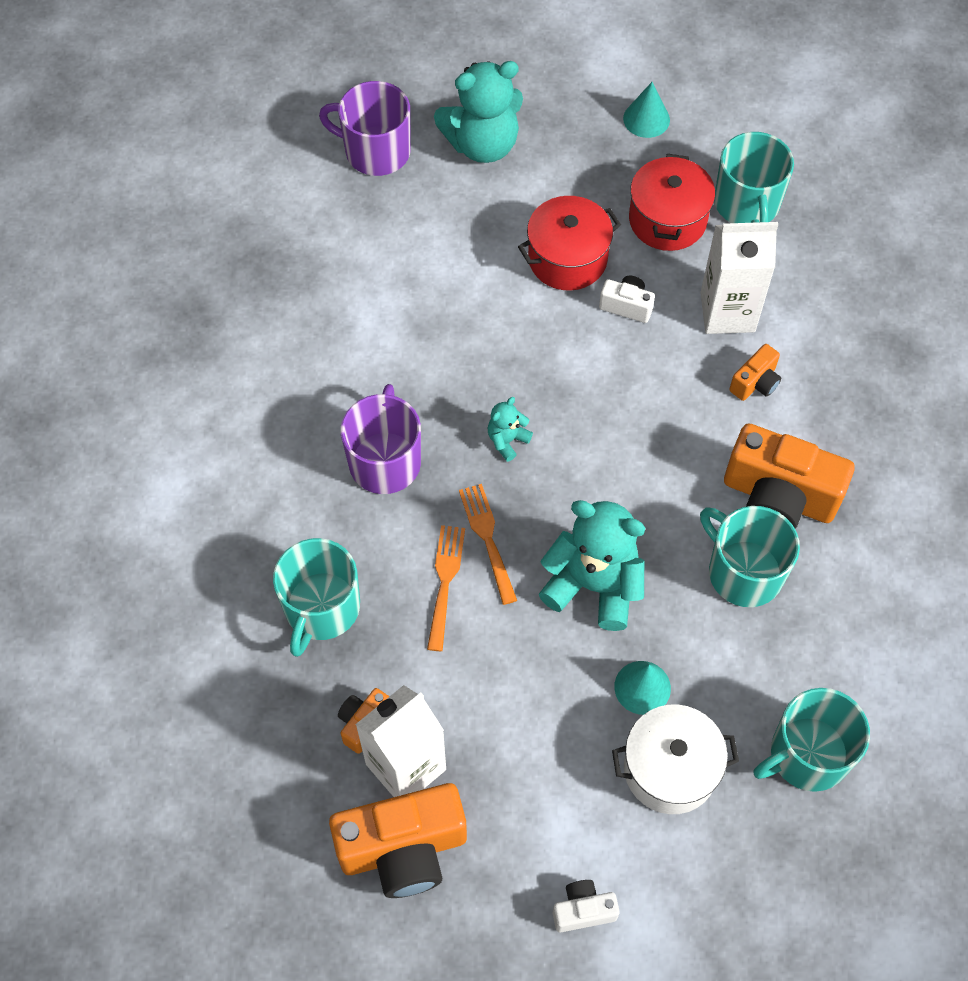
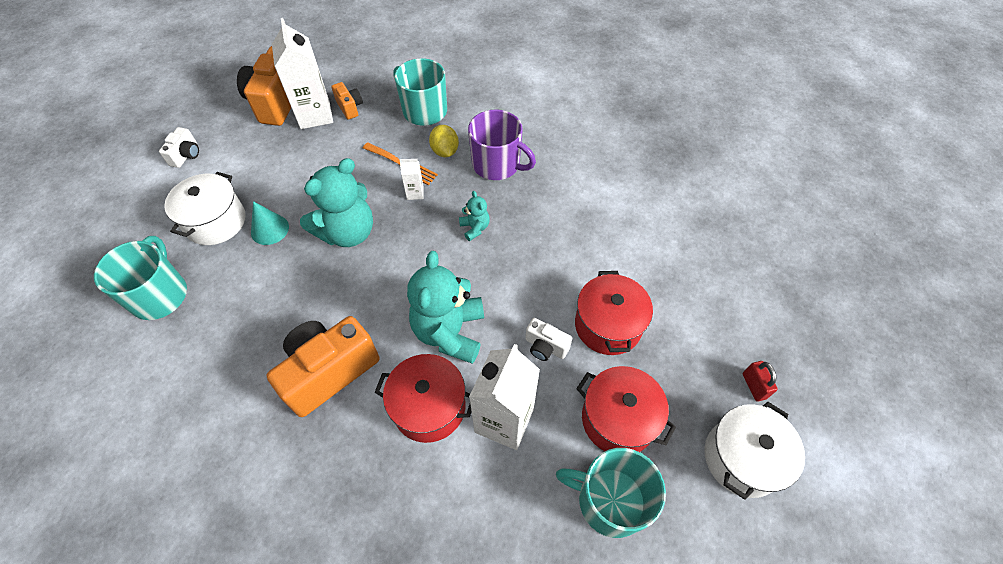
camera: 115 degrees right, 5 degrees down
purple mug [319,81,411,176] -> none
turquoise teddy bear [434,61,523,163] -> turquoise teddy bear moved to [407,251,484,364]
orange fork [459,484,517,605] -> white carton [400,159,424,200]
white camera [599,276,655,323] -> white camera turned 75 degrees clockwise [525,318,572,361]
turquoise cone [623,82,670,138] -> white pot [705,402,805,500]
turquoise mug [700,506,800,607] -> none
orange camera [729,344,781,401] -> red pot [374,354,472,443]
none -> yellow lemon [429,125,459,157]
none -> red padlock [743,361,778,401]

